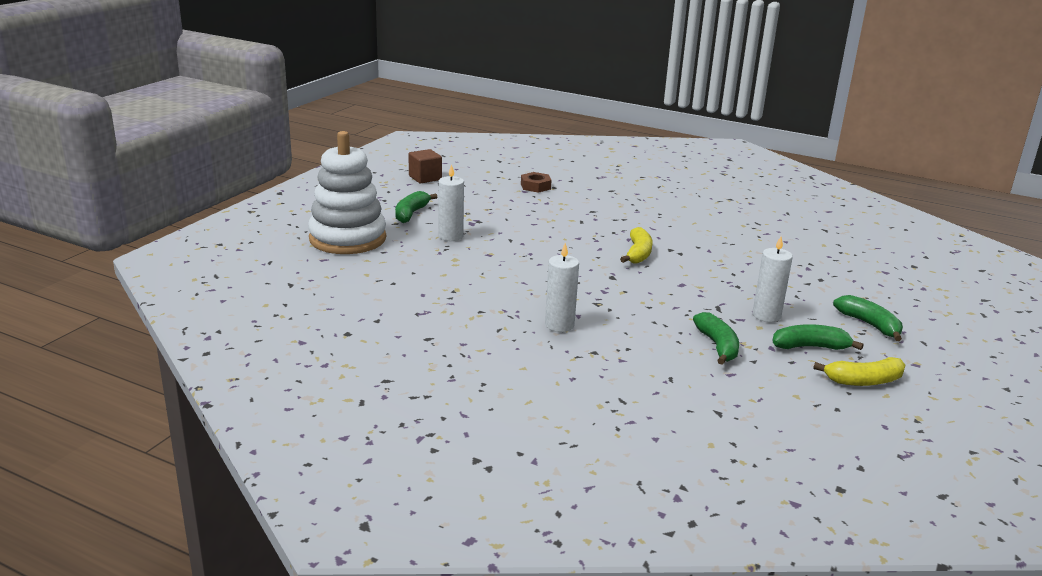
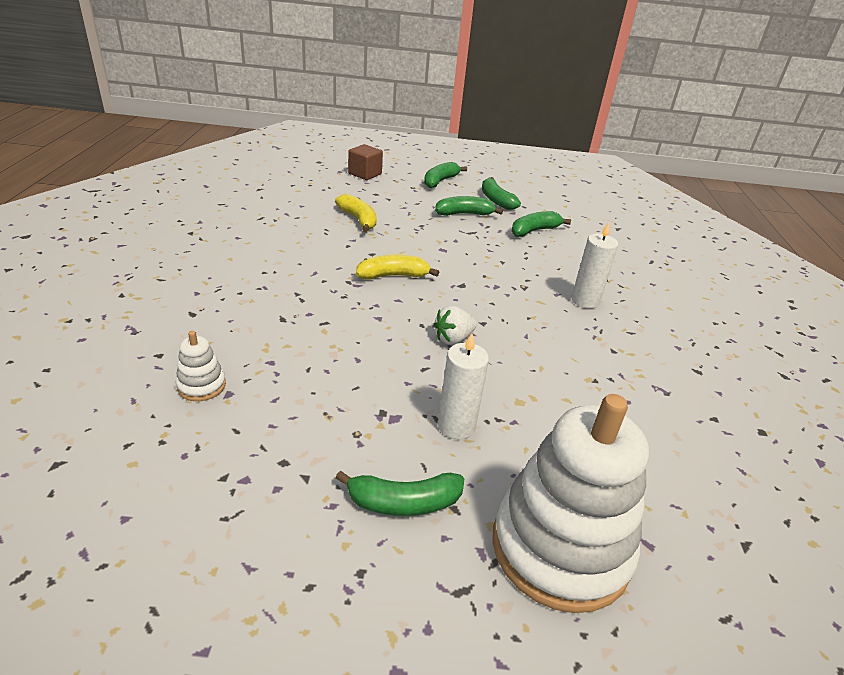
camera: 115 degrees left, 10 degrees up
brown cube [408,149,442,183] -> brown cube moved to [348,144,383,180]
brown nut [521,172,552,193] -> white stacking toy [176,331,226,401]
white candle [752,236,793,322] -> green banana [435,196,503,216]
yellow banana [813,357,905,386] -> yellow banana moved to [335,194,377,232]
none -> white strawberry [433,306,477,345]

